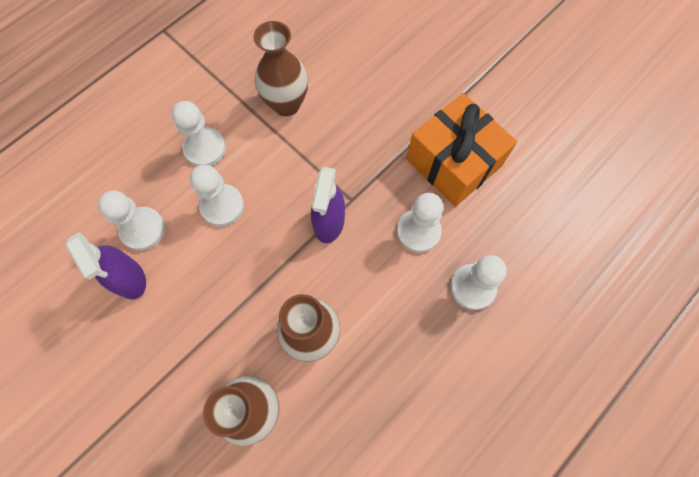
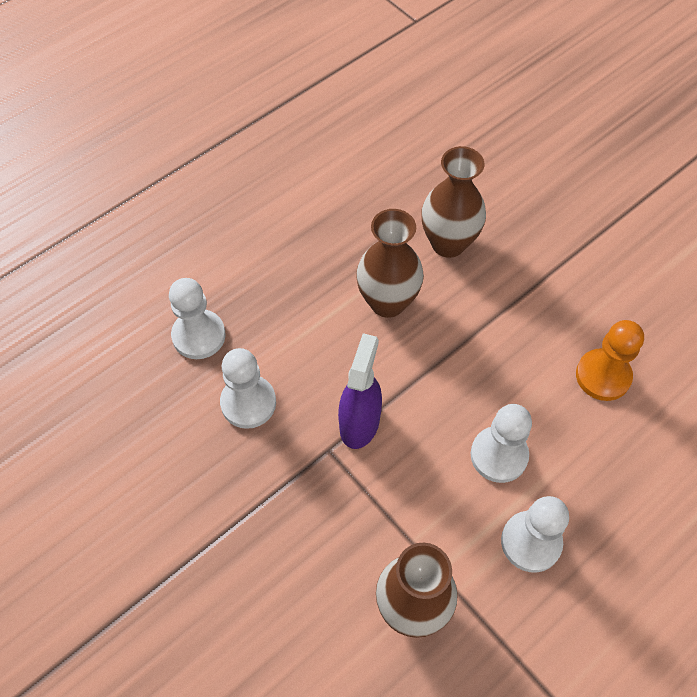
camera: 175 degrees left, 10 degrees down
purple spray bottle [66,232,146,299] -> orange pawn [576,320,644,401]
white pawn [98,190,165,251] -> none
orange gift [406,93,517,207] -> none

